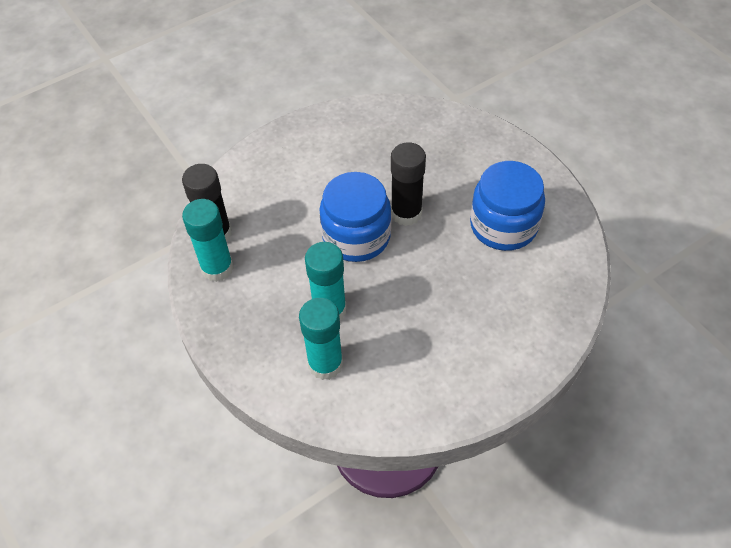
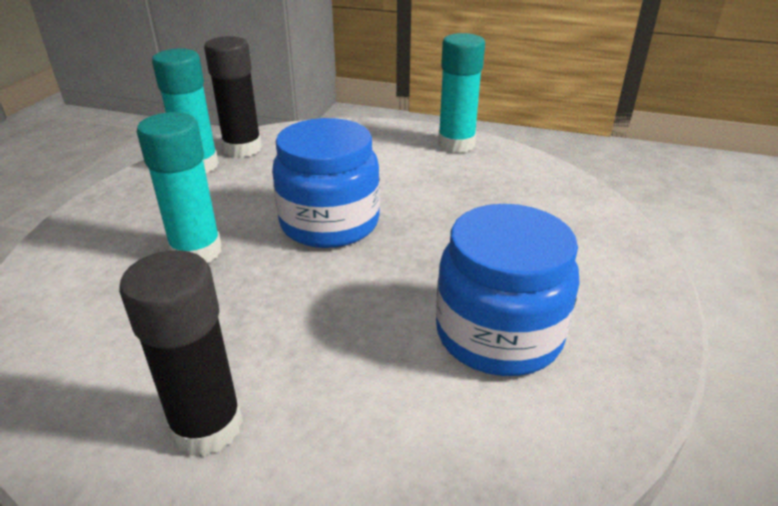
camera: 50 degrees right, 20 degrees down
turquoise glue stick [299,298,343,380] -> turquoise glue stick moved to [438,33,485,153]
black glue stick [391,142,426,226] -> black glue stick moved to [119,250,243,456]

